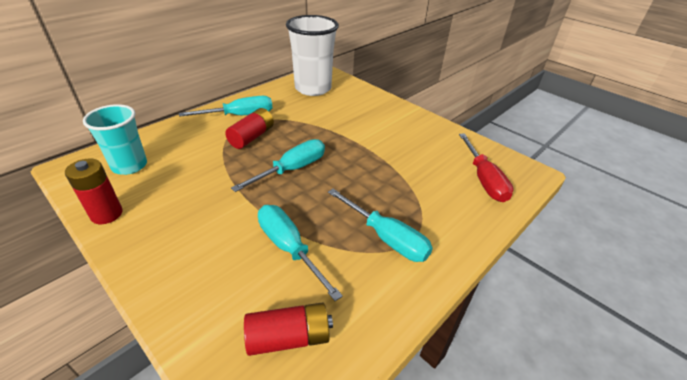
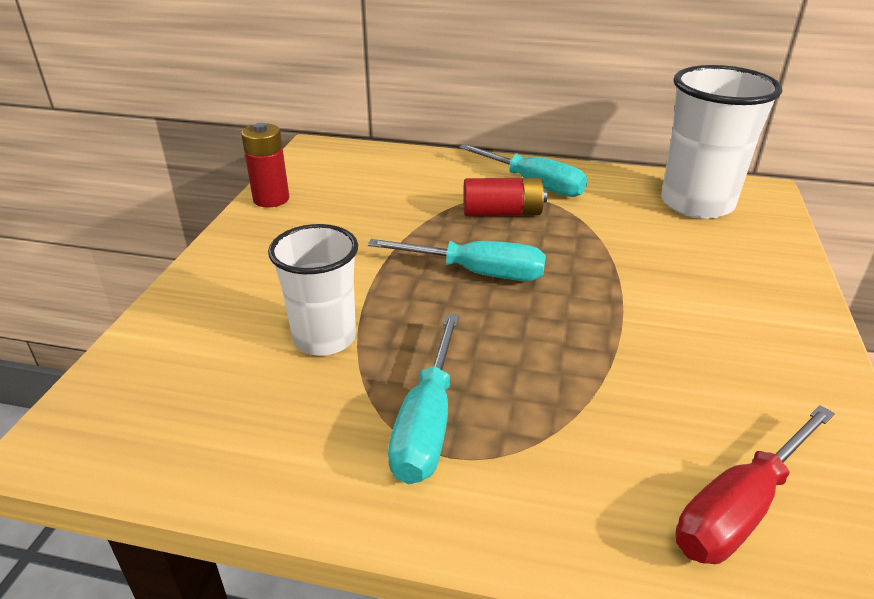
camera: 60 degrees right, 5 degrees down
turquoise cup [83,104,147,175] -> none
red battery [244,302,333,356] -> none
turquoise screwdriver [258,205,343,301] -> white cup [268,224,358,356]

